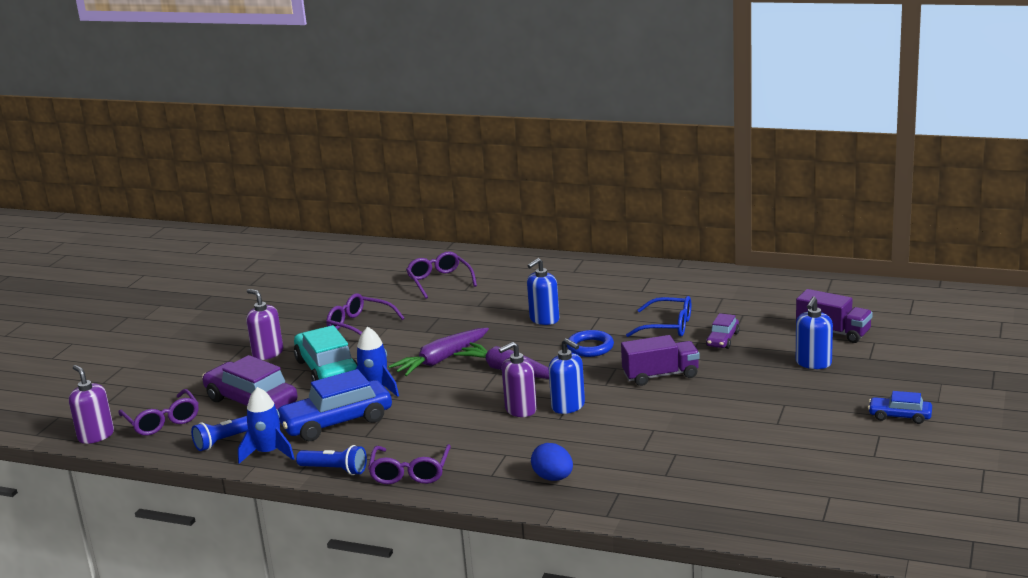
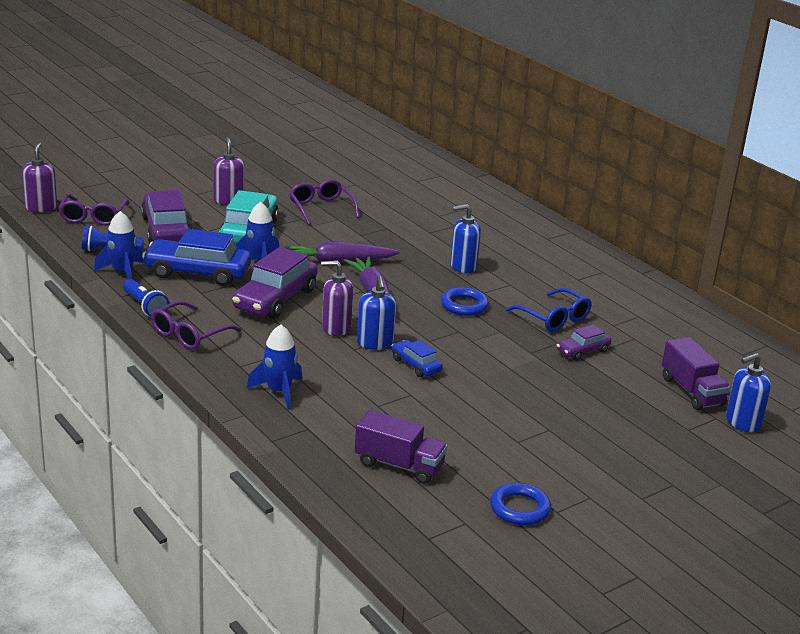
camera: 30 degrees right, 5 degrees up
purple glasses [406,251,477,299] -> none
blue egg [531,443,573,481] -> blue rocket [247,324,302,410]
purple truck [621,335,700,386] -> purple truck moved to [354,410,447,484]
blue soap dispenser [796,297,833,369] -> blue soap dispenser moved to [726,353,771,432]
blue car [868,391,932,424] -> blue car moved to [391,340,443,377]
none -> purple car [232,247,318,319]
none -> blue ring [490,483,551,525]

